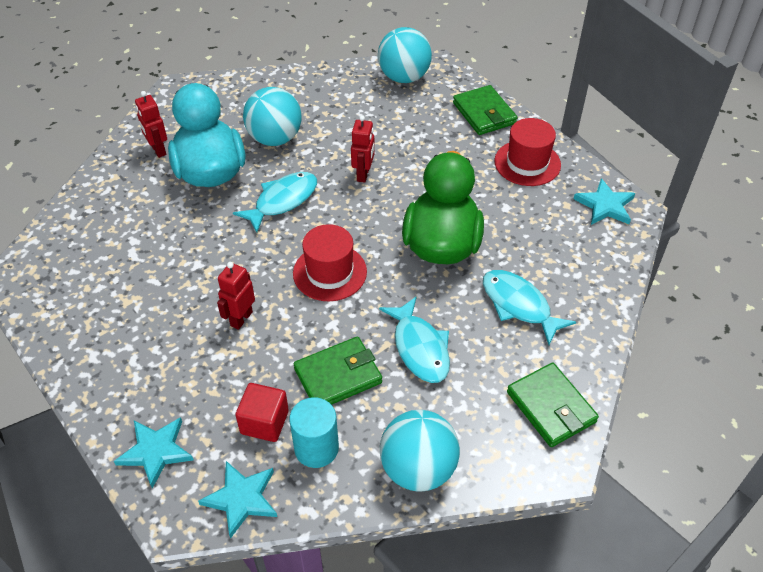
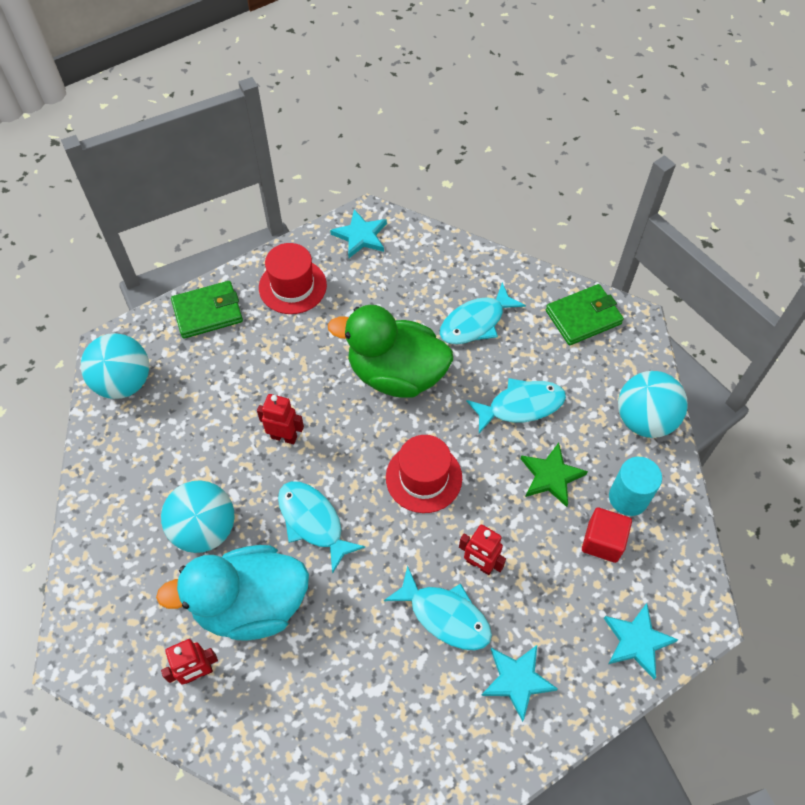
camera: 85 degrees left, 10 degrees up
turquoise star [198,461,277,539] -> turquoise star moved to [481,645,558,722]
green wallet [294,337,382,405] -> green star [520,443,588,507]
none -> turquoise fish [384,566,492,650]

